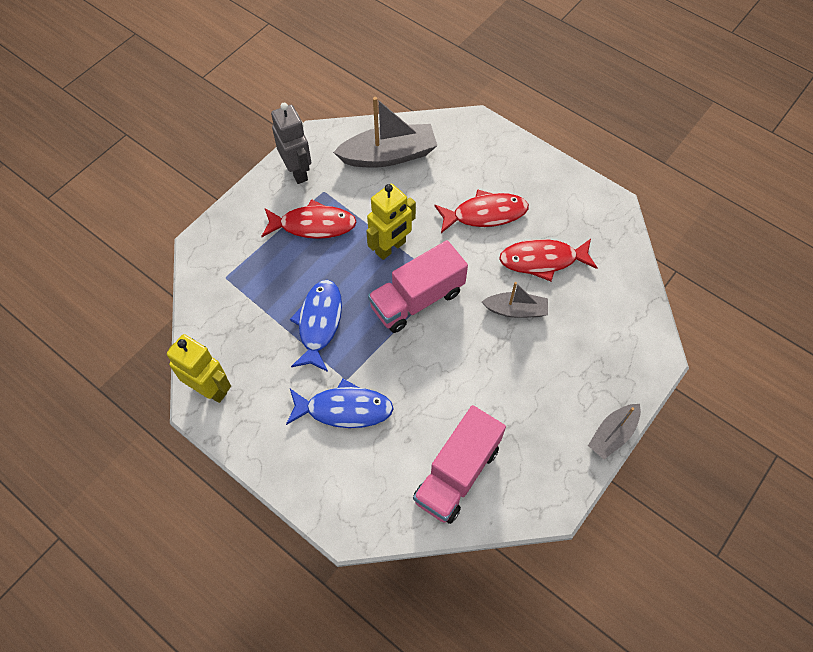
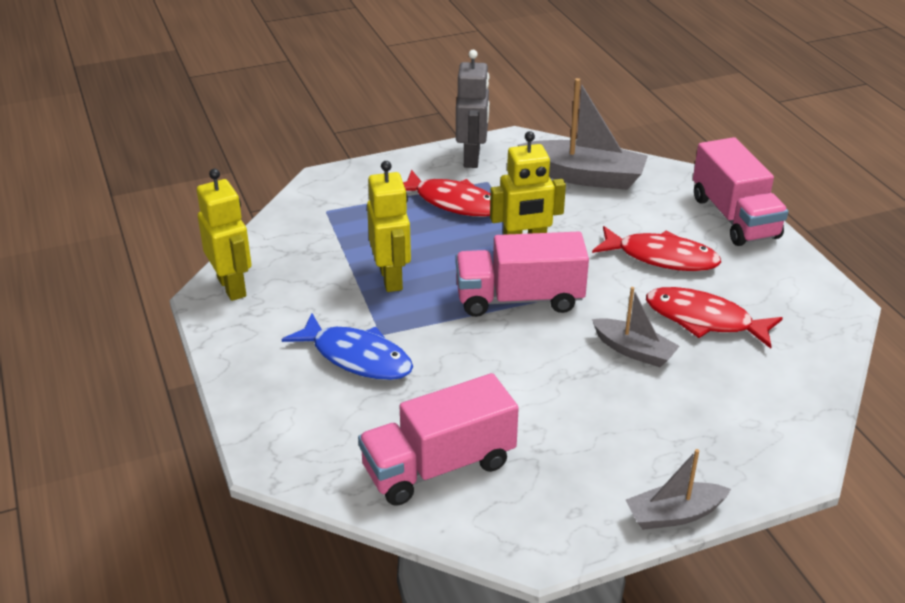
camera: 30 degrees right, 25 degrees down
blue fish [290,280,342,372] -> yellow robot [367,161,411,292]
none -> pink truck [693,137,788,246]

